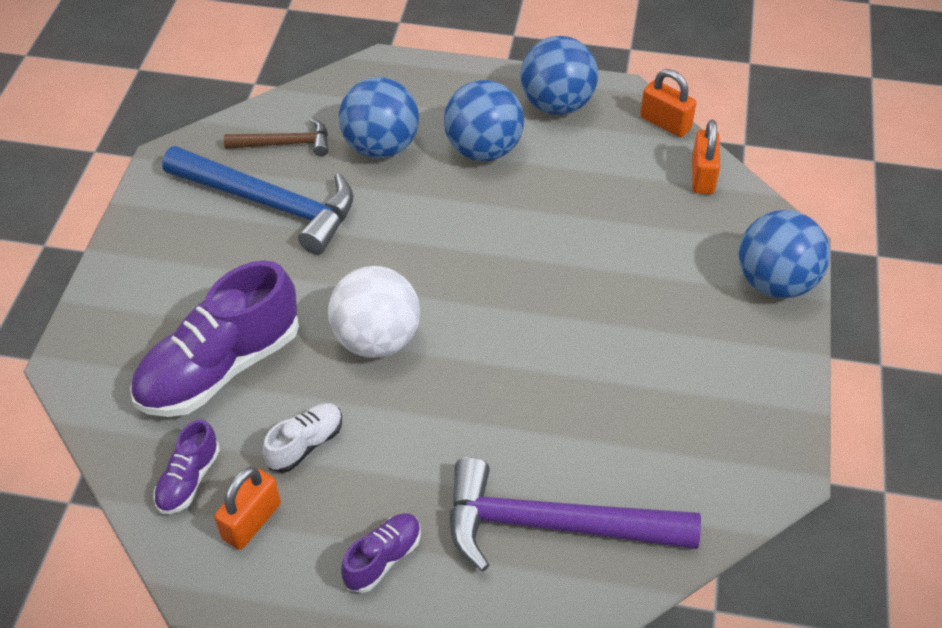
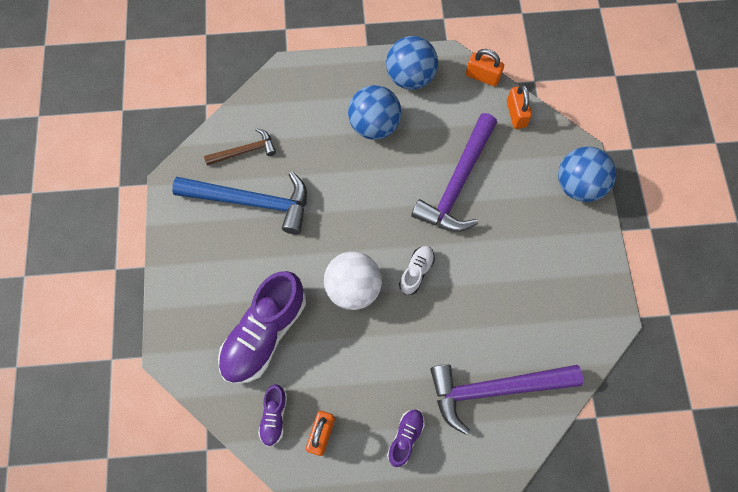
camera: 15 degrees left, 20 degrees up
white shoe [263,403,342,473] -> white shoe moved to [399,246,435,294]
blue ball [339,77,419,158] -> none
none -> purple hammer [411,113,497,232]

